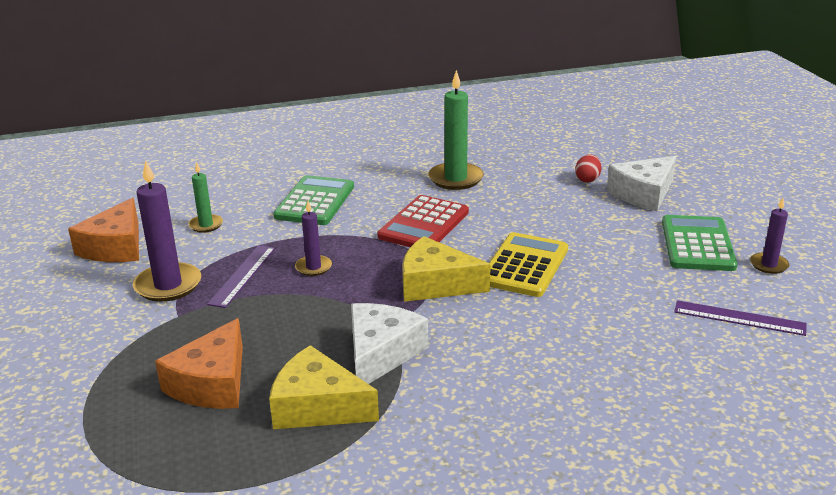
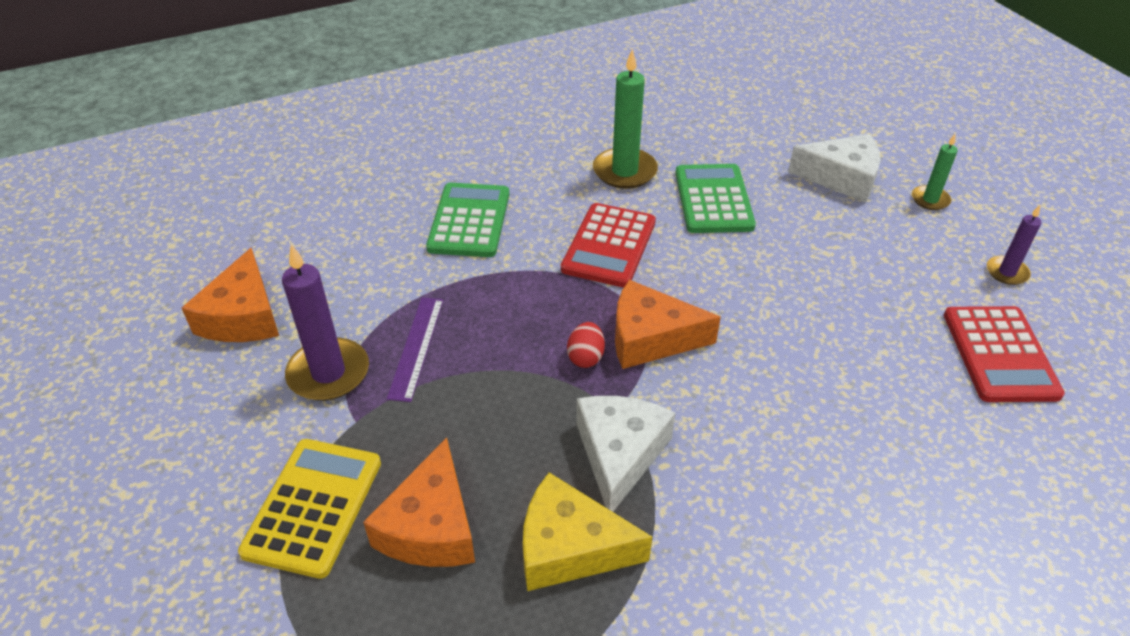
camera: 10 degrees left, 15 degrees up
green candle [188,162,223,233] -> green candle moved to [912,134,958,210]
purple candle [295,201,332,276] -> none
yellow cheese [402,236,491,302] -> orange cheese [615,280,721,369]
yellow calculator [489,232,568,297] -> yellow calculator moved to [238,439,381,579]
red egg [575,154,601,182] -> red egg moved to [567,322,605,368]
white cheese [607,156,676,211] -> white cheese turned 120 degrees counterclockwise [788,134,880,203]
green calculator [662,215,738,271] -> green calculator moved to [675,164,756,233]
purple ruler [674,300,806,336] -> red calculator [944,306,1065,402]

